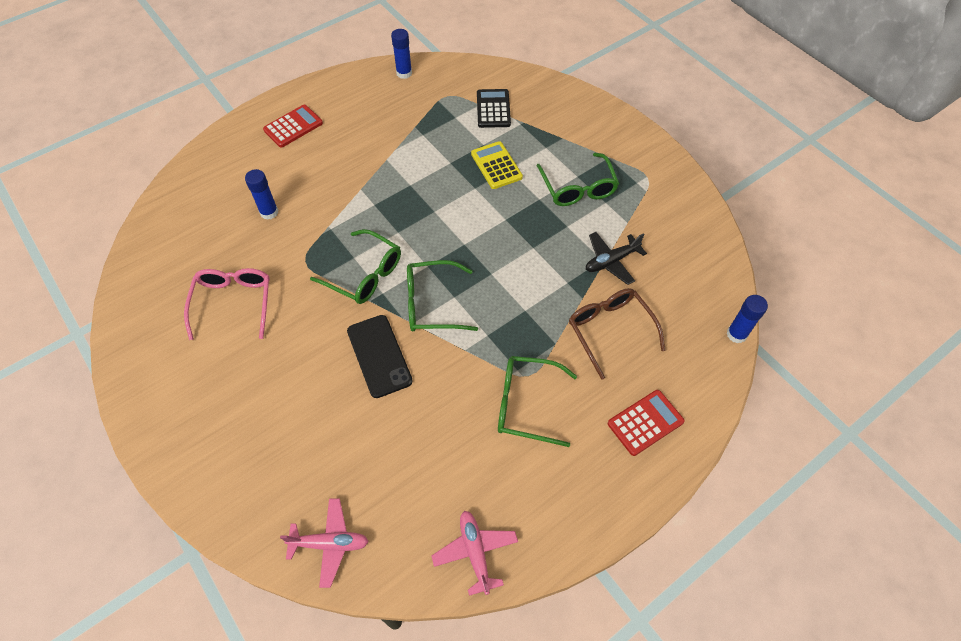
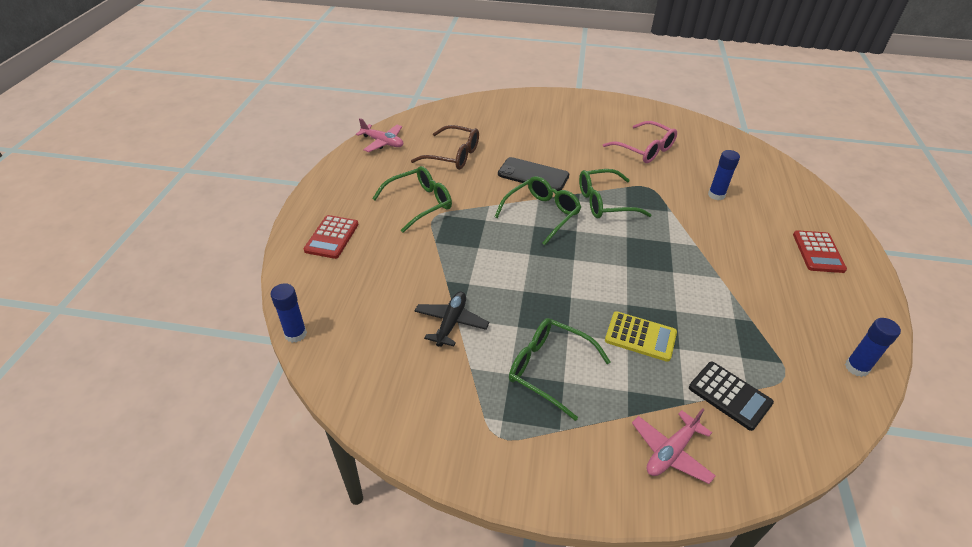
camera: 135 degrees right, 15 degrees down
pink plane [280,499,369,588] -> pink plane moved to [632,408,716,484]
brown glasses [569,288,666,380] -> brown glasses moved to [411,125,479,170]

